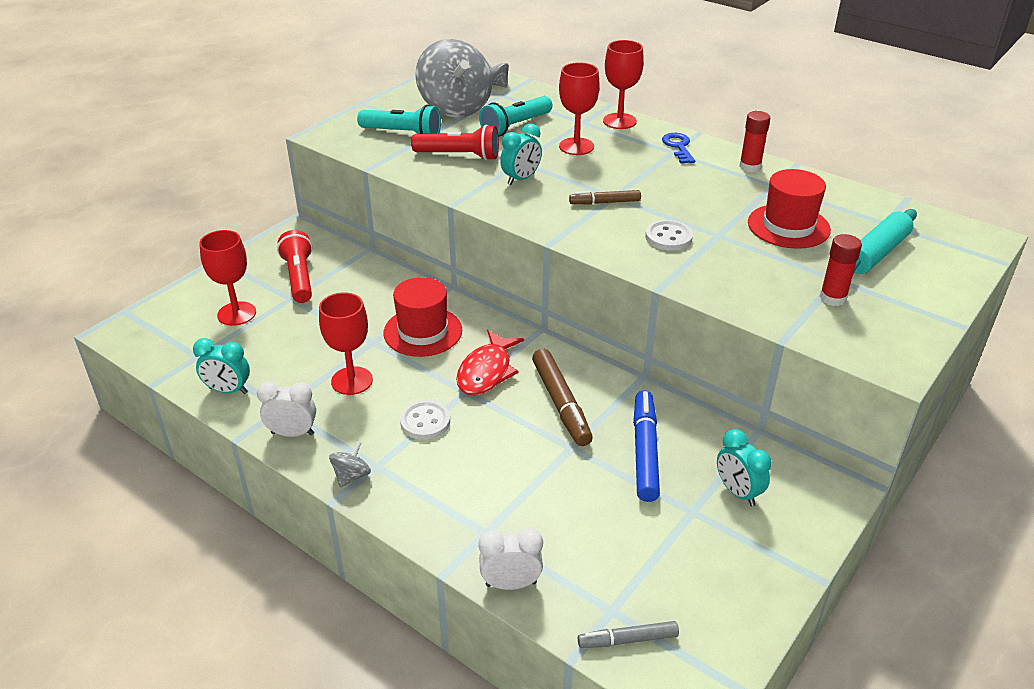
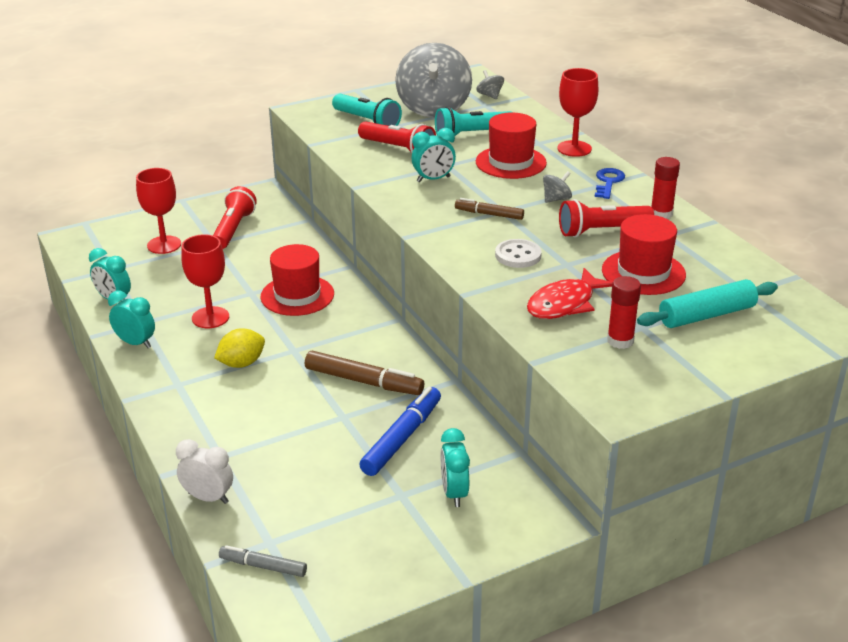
camera: 25 degrees right, 5 degrees down
white clock [257,381,316,437] -> turquoise clock [108,291,155,348]
grey spinning top [329,441,371,487] -> grey spinning top moved to [543,171,572,203]
white button [400,400,450,440] -> yellow lemon [214,328,265,368]
red fish [456,330,524,395] -> red fish moved to [527,268,613,319]
brown marker [532,349,593,446] -> brown marker turned 75 degrees counterclockwise [305,351,424,395]
red goblet [559,62,600,155] -> red hat [476,113,547,179]
none -> red flashlight [559,199,654,238]

